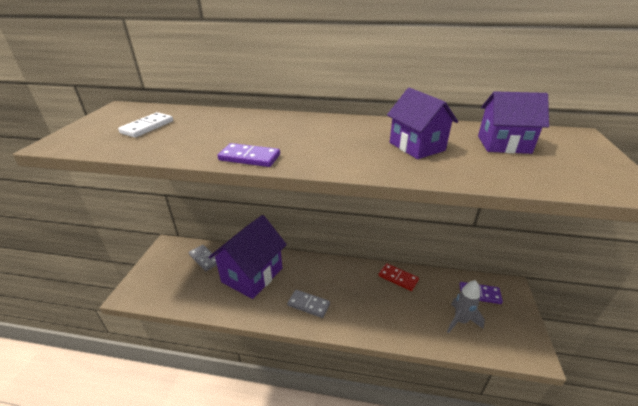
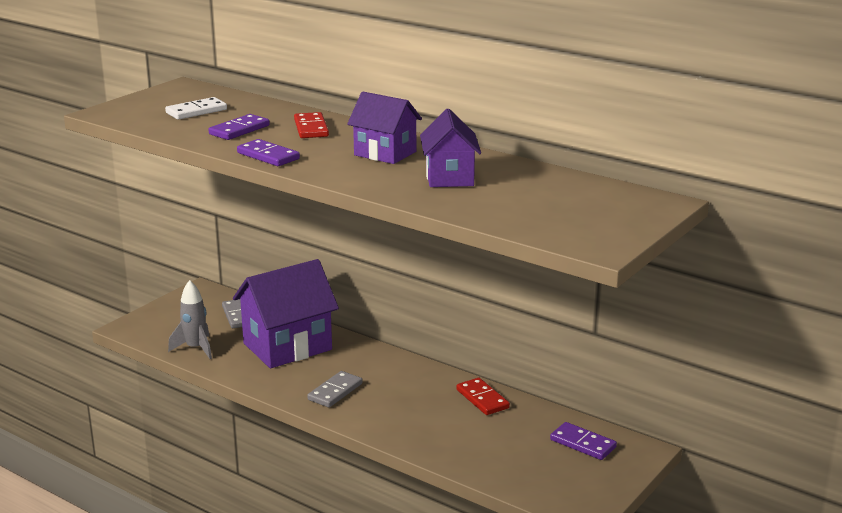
camera: 25 degrees right, 10 degrees down
grey domino [287,290,330,318] -> grey domino turned 75 degrees clockwise [307,371,363,407]
grey rocket [447,280,485,333] -> grey rocket moved to [168,280,212,359]
purple house [478,91,549,154] -> purple house moved to [347,92,422,164]
none -> purple domino [208,114,270,140]
none -> red domino [294,112,329,138]

